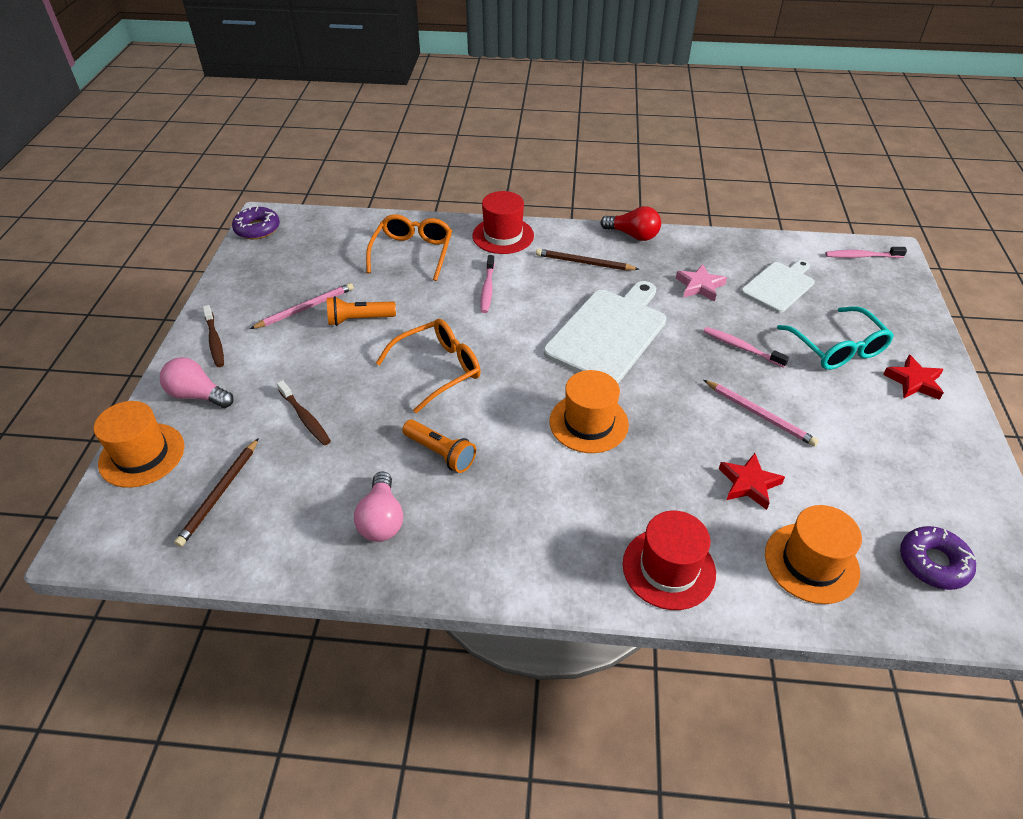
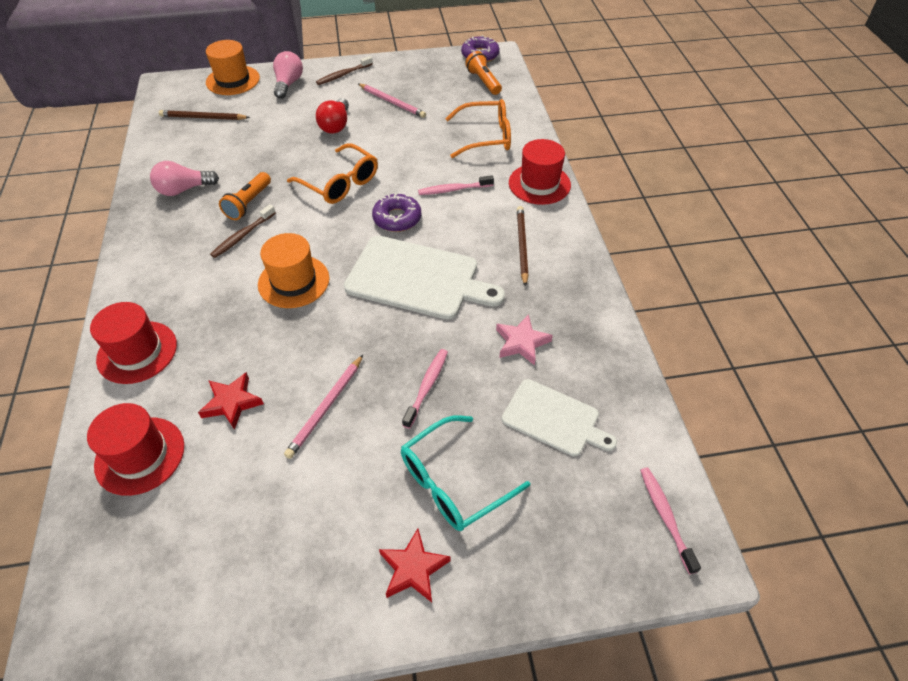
camera: 75 degrees right, 5 degrees up
brown toothbrush [277,380,331,445] -> brown toothbrush moved to [210,204,276,258]
orange flashlight [327,296,396,326] -> orange flashlight moved to [465,51,502,95]
red light bulb [600,206,661,241] -> red light bulb moved to [316,98,349,133]
orange hat [765,505,862,604] -> red hat [87,403,184,496]
purple donut [900,526,976,590] -> purple donut moved to [372,193,421,232]

